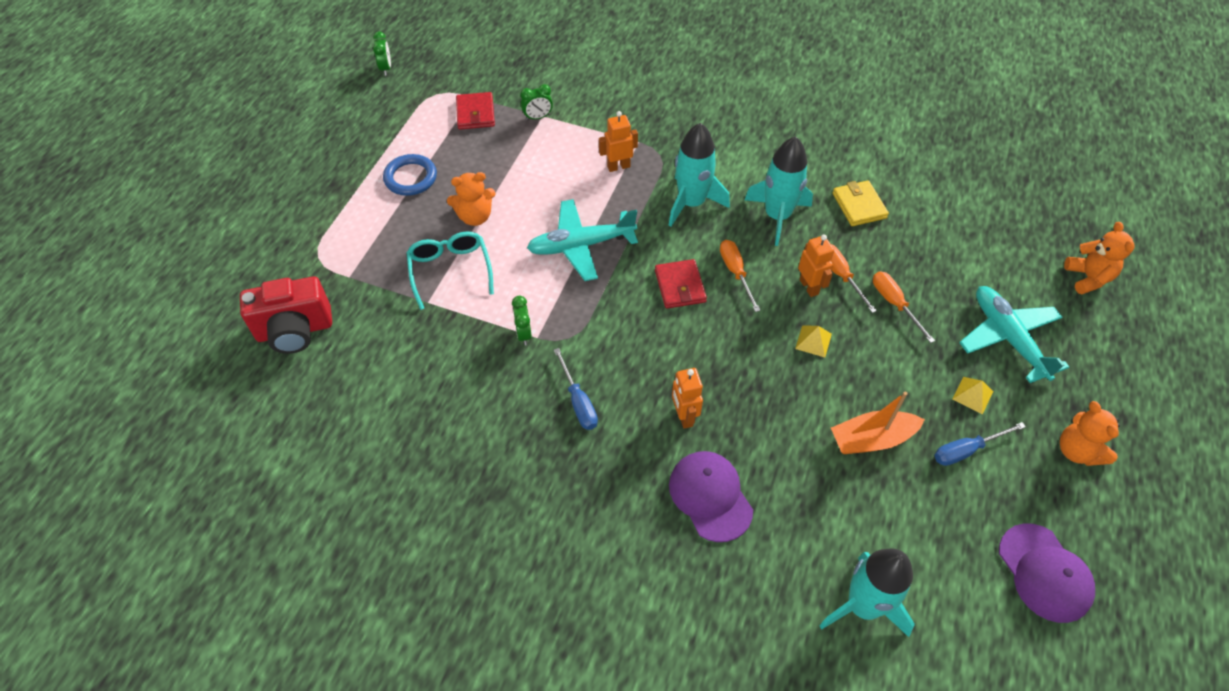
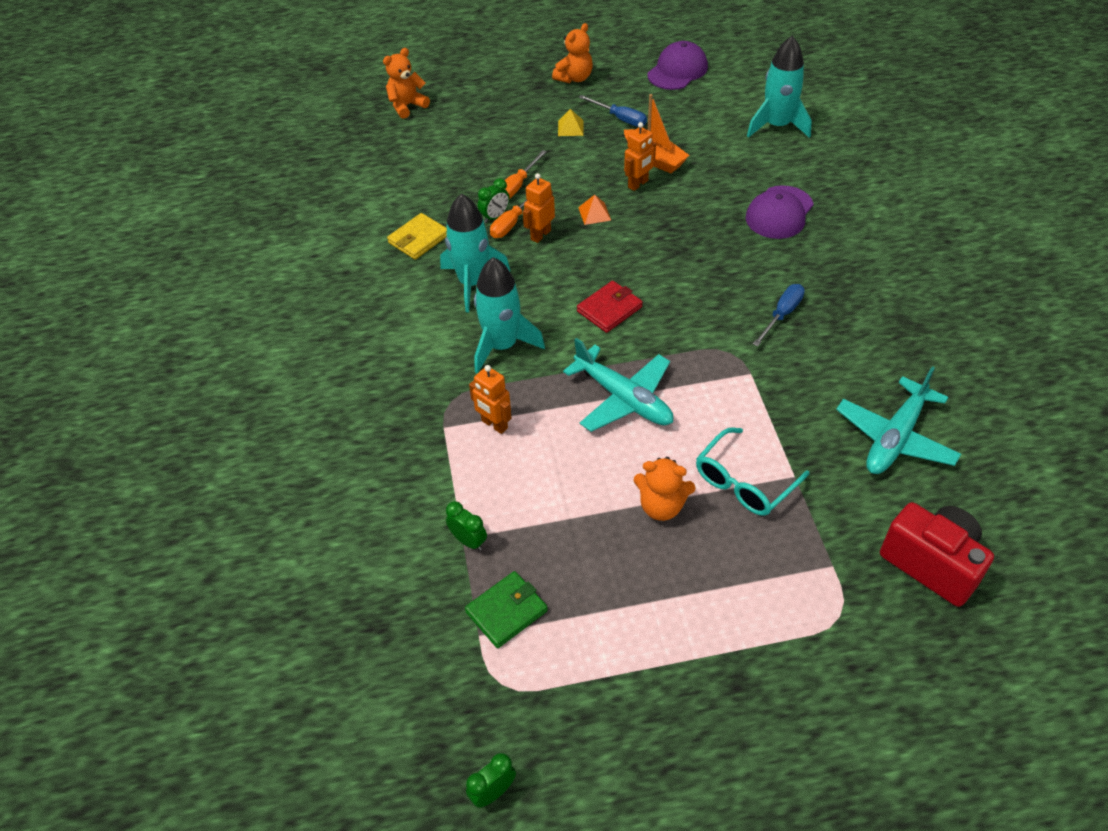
camera: 120 degrees left, 5 degrees down
blue ring [383,154,437,196] -> none
orange teddy bear [447,172,496,226] -> orange teddy bear turned 150 degrees clockwise [634,457,696,521]
red wallet [456,92,495,130] -> green wallet [465,571,548,648]
green clock [512,296,532,345] -> green clock moved to [478,178,510,223]
orange robot [672,368,703,429] -> orange robot moved to [624,122,656,191]
orange screwdriver [720,240,760,312] -> none
yellow pyramid [795,325,832,357] -> orange pyramid [578,195,611,225]
turquoise plane [959,286,1069,383] -> turquoise plane moved to [836,366,961,474]

